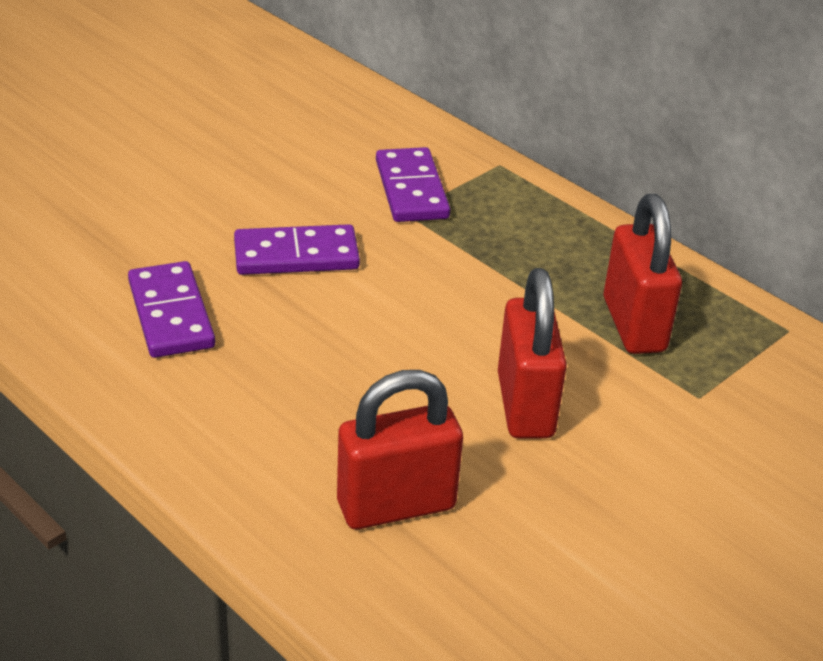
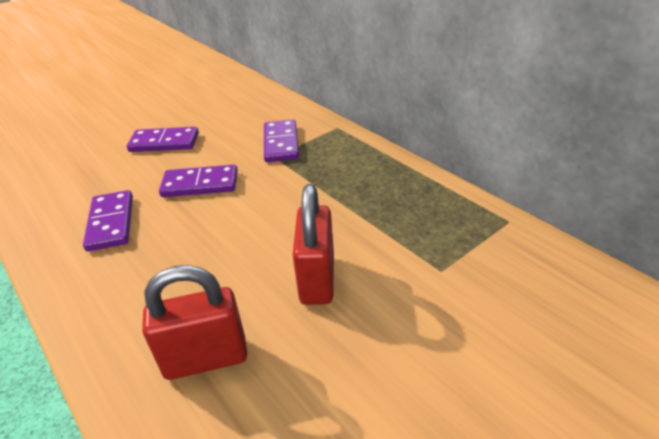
camera: 10 degrees right, 0 degrees up
red padlock [604,194,682,354] -> none
none -> purple domino [127,127,199,152]

